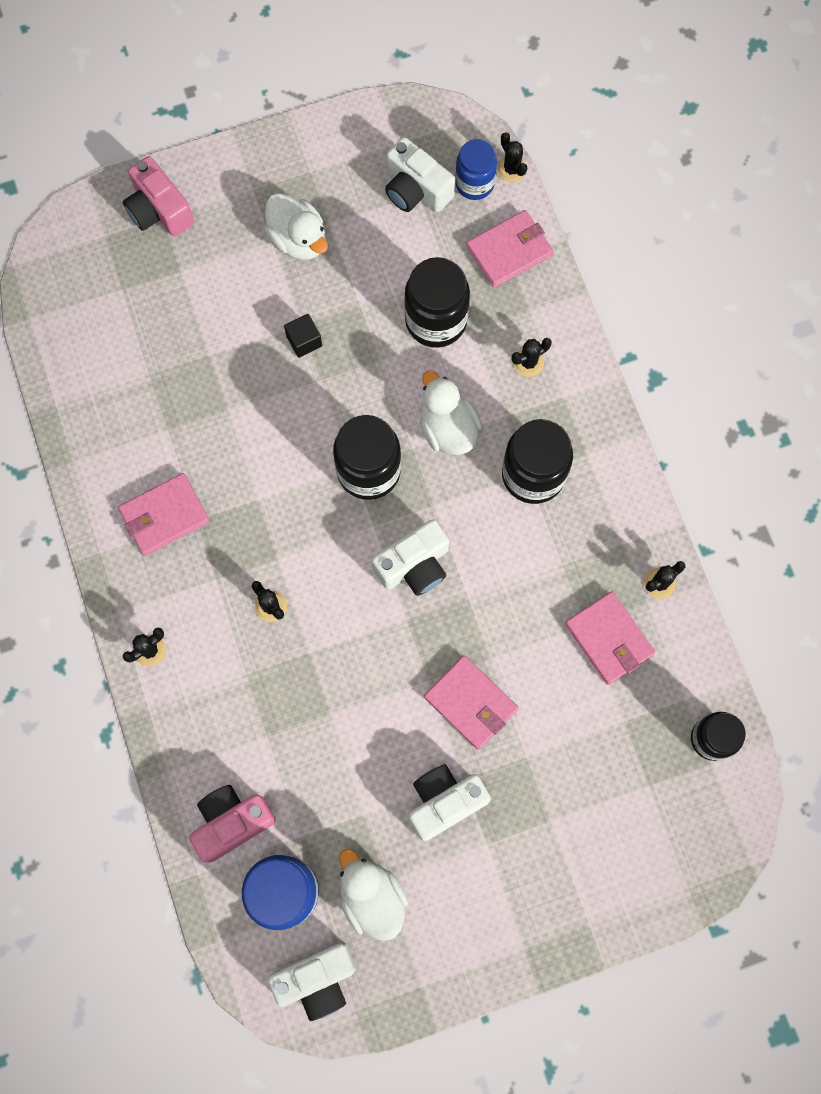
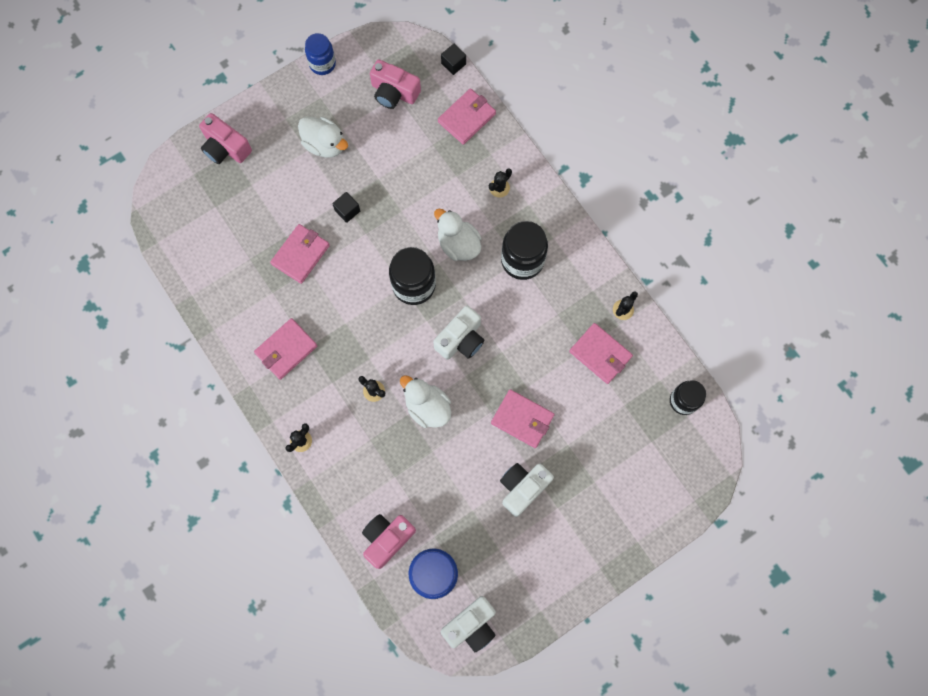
camera: 15 degrees left, 0 degrees up
white duck [339,848,408,941] -> white duck moved to [400,375,451,428]
white camera [385,137,456,213] -> pink camera [370,59,421,109]
black jar [404,257,470,348] -> none
blue jar [455,139,497,200] -> blue jar moved to [305,33,336,75]
black cactus [497,132,527,182] -> black cube [441,44,466,75]
none -> pink wallet [270,224,330,284]

